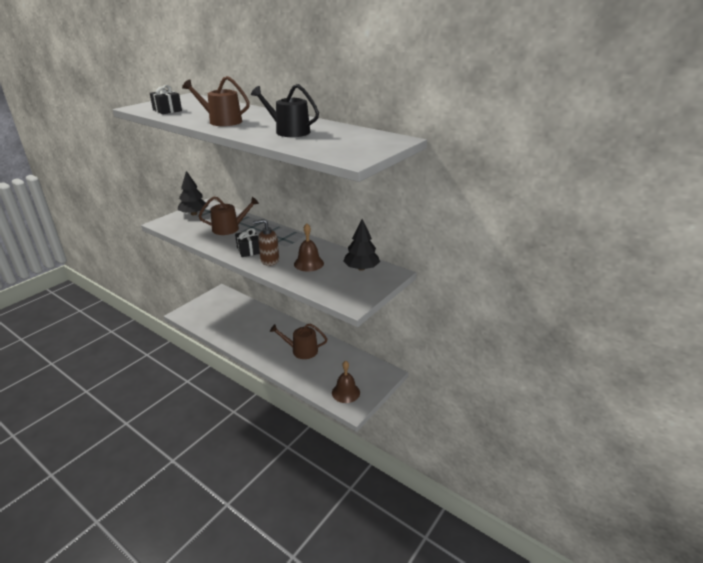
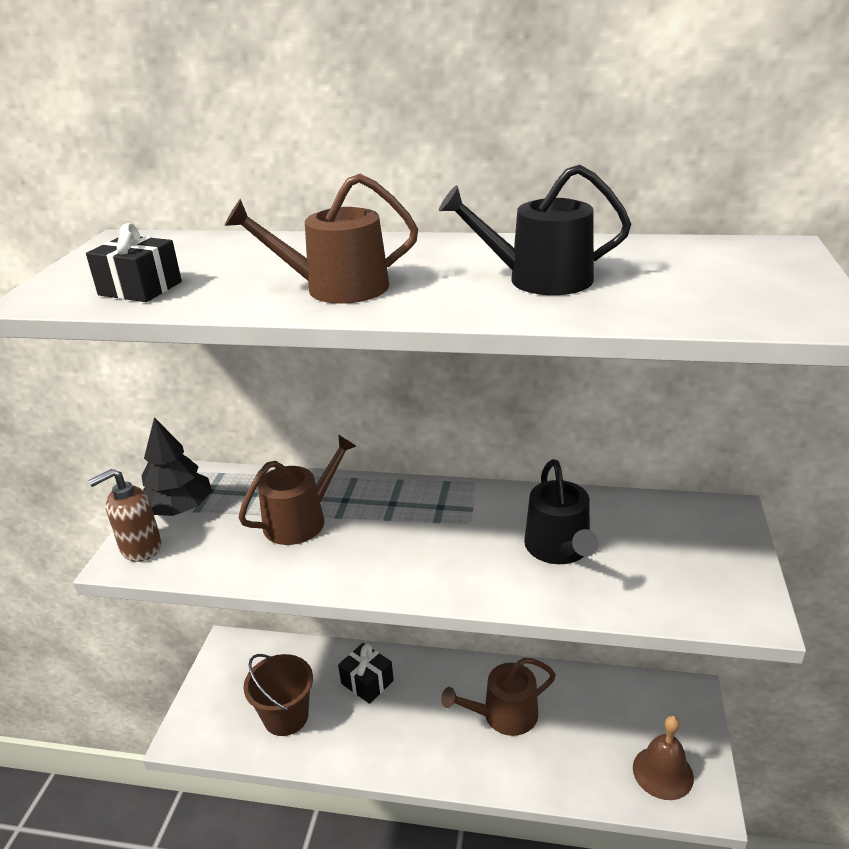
camera: 25 degrees left, 0 degrees up
black gift [235,228,260,257] -> black gift moved to [338,643,394,704]
brown soap dispenser [253,219,279,266] -> brown soap dispenser moved to [88,469,161,562]
brown bell [294,224,324,272] -> black watering can [524,459,599,564]
black tree [343,219,380,271] -> none
none -> brown bucket [243,654,313,736]

